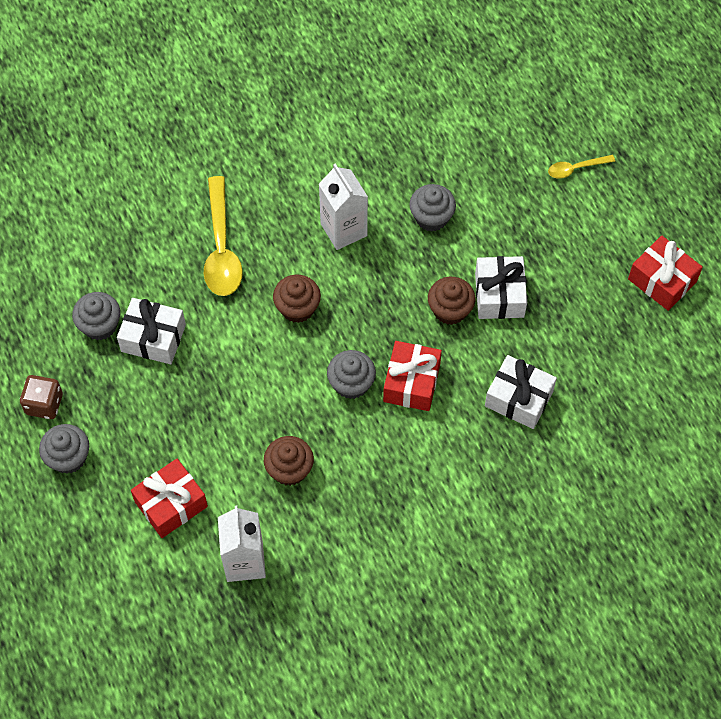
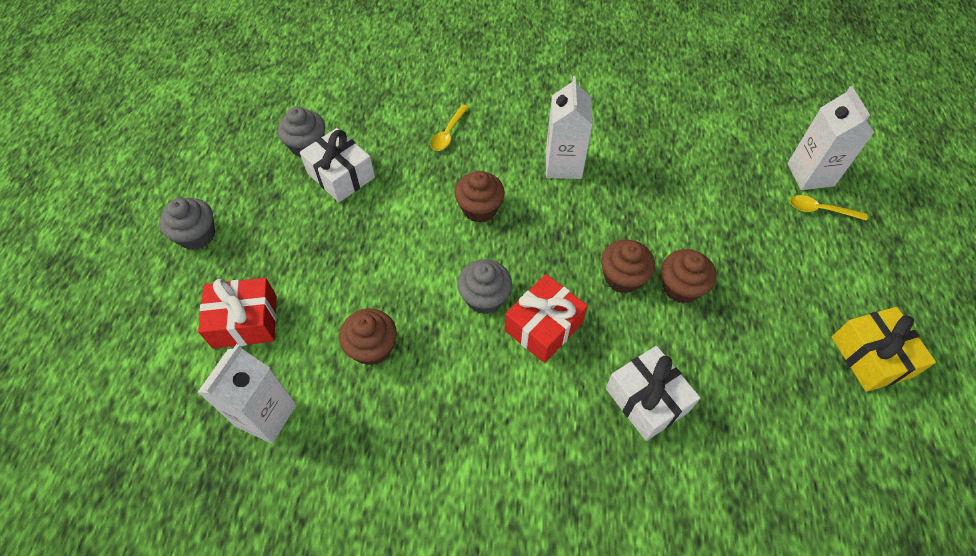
camera: 30 degrees right, 5 degrees down
brown dice [20,375,63,419] -> none
yellow spoon [204,176,243,296] -> yellow spoon [430,104,469,151], size x0.51
grey cupcake [409,184,456,232] -> none
white gift [475,256,527,319] -> brown cupcake [661,249,717,304]
red gift [628,235,703,311] -> yellow gift [832,307,936,392]
none -> white carton [787,86,875,190]

